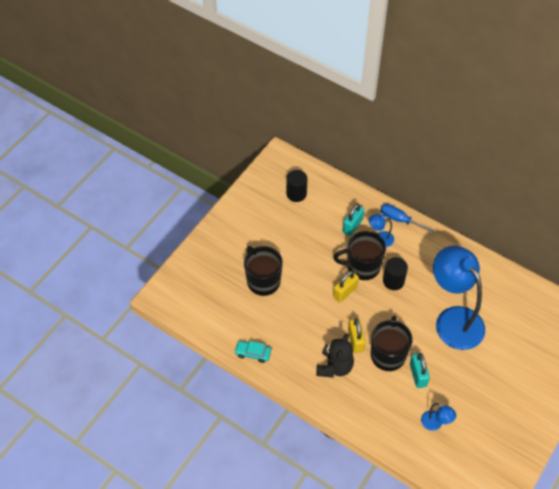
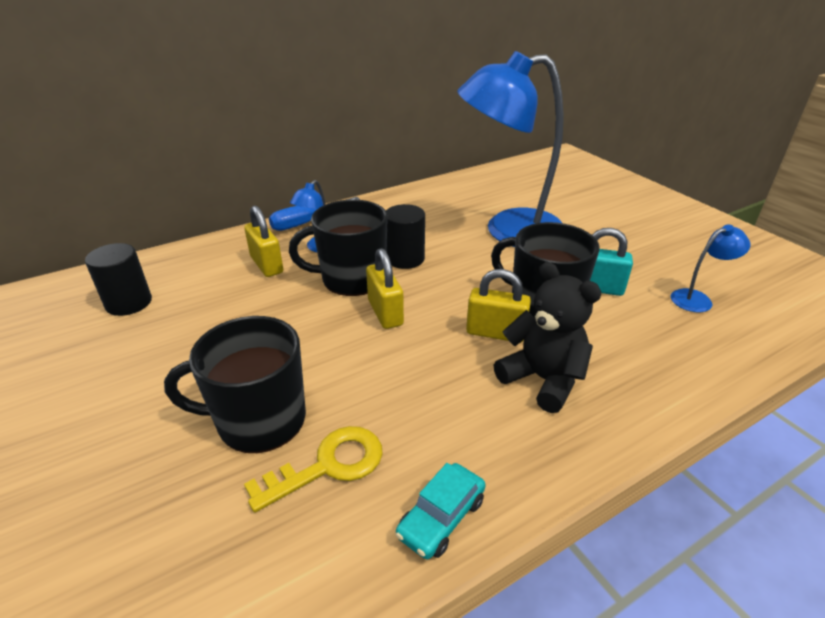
camera: 65 degrees left, 20 degrees down
black mug [333,231,386,280] -> black mug turned 60 degrees clockwise [289,199,388,296]
turquoise padlock [343,203,364,236] -> yellow padlock [244,205,283,277]
none -> yellow key [244,426,383,513]

